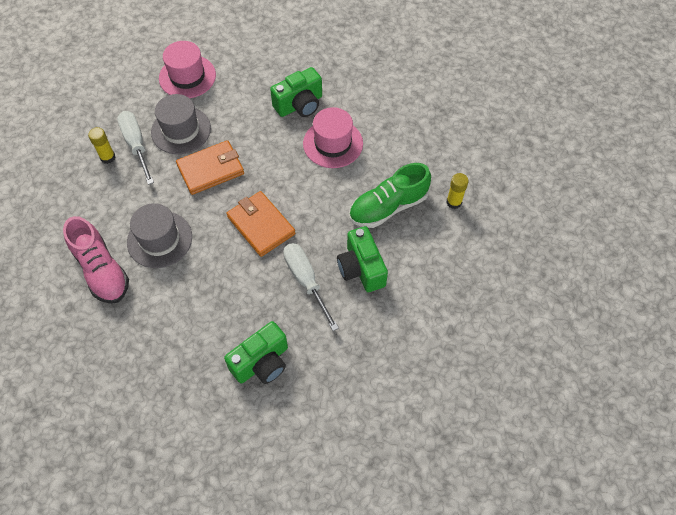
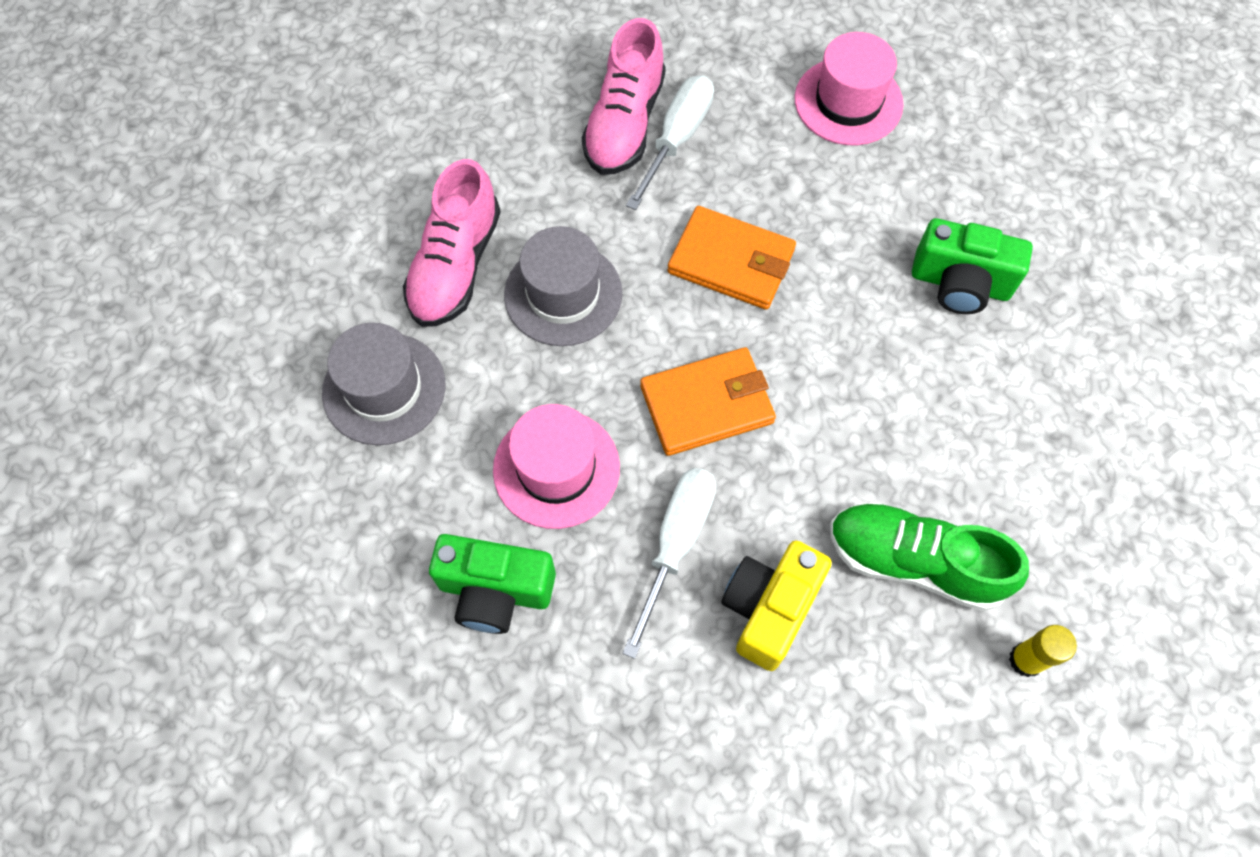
camera: 50 degrees right, 5 degrees up
yellow glue stick [88,127,115,164] -> pink shoe [582,18,666,175]
grey hat [151,94,211,154] -> grey hat moved to [322,322,445,445]
orange wallet [227,191,295,257] -> orange wallet turned 60 degrees clockwise [640,347,776,456]
pink hat [303,107,363,168] -> pink hat moved to [493,404,620,529]
green camera [337,226,388,292] -> yellow camera [722,540,832,671]

